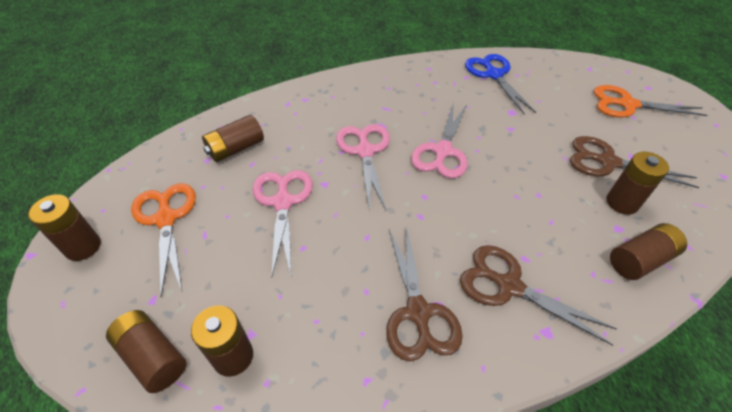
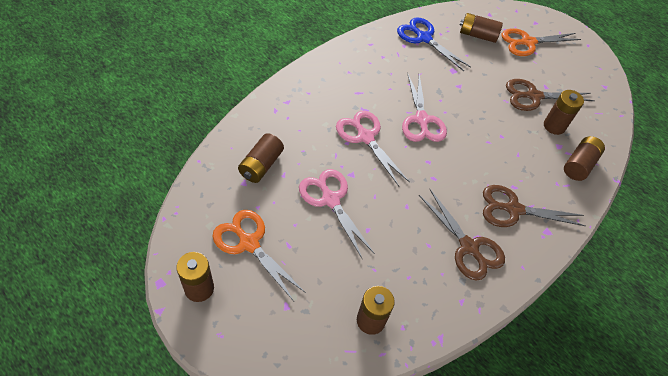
camera: 30 degrees left, 5 degrees up
brown battery [106,310,187,393] -> brown battery moved to [460,13,503,43]

